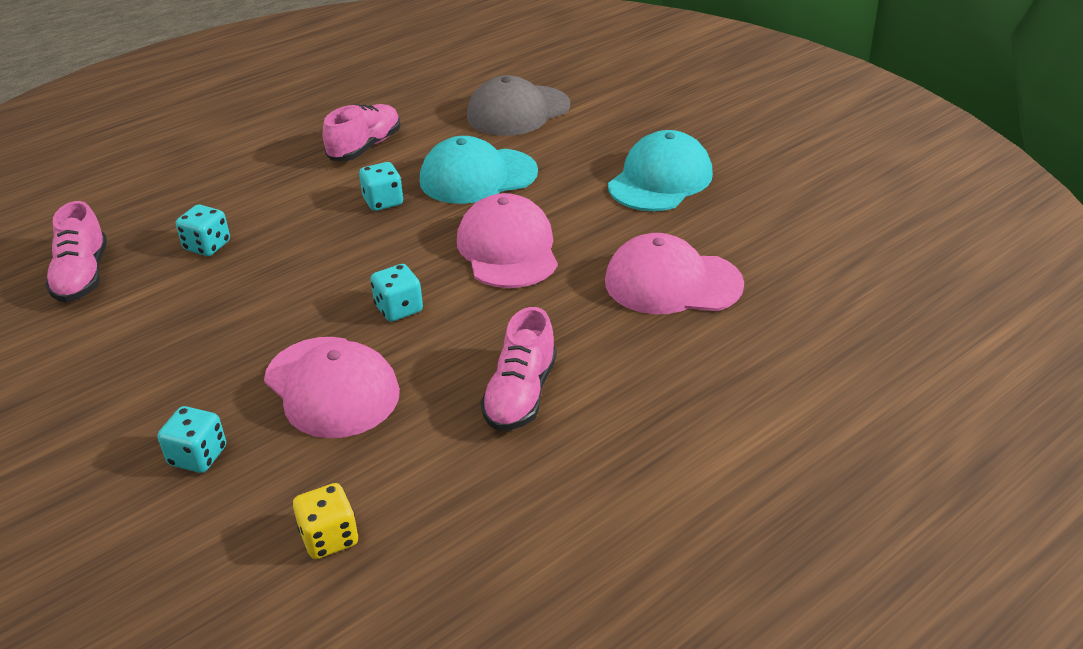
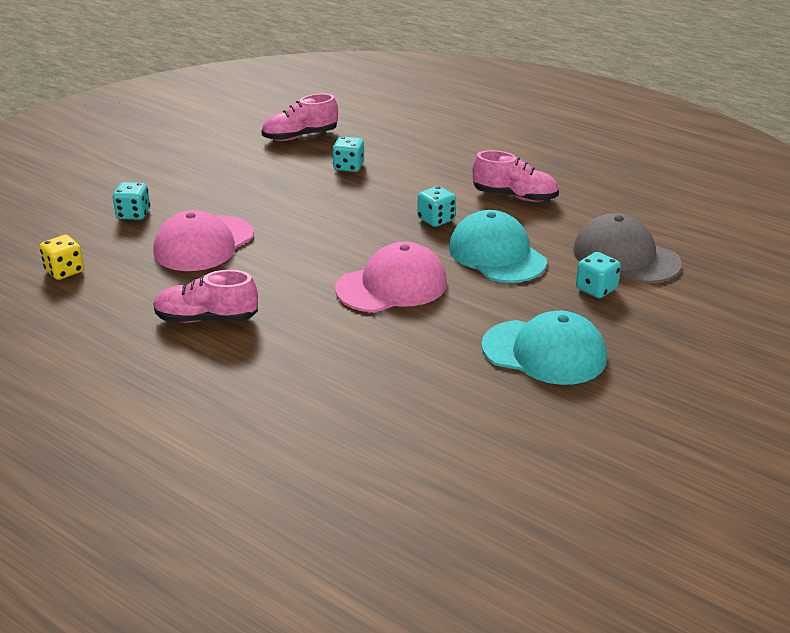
camera: 75 degrees right, 5 degrees down
turquoise dice [370,264,423,322] -> turquoise dice moved to [576,252,621,298]
pink cap [605,233,744,314] -> none

